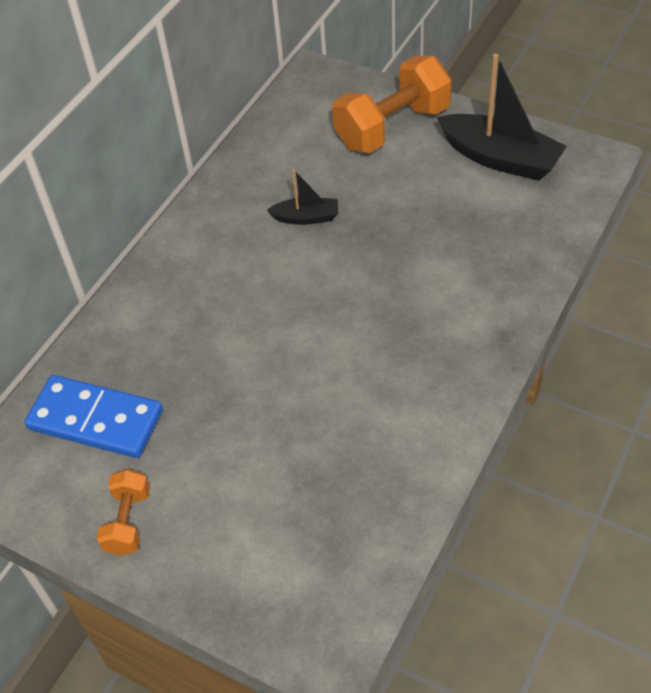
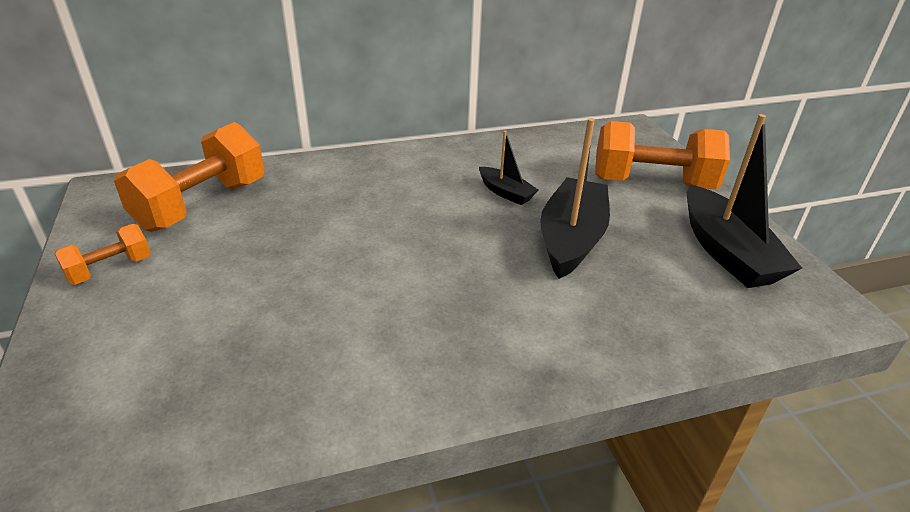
camera: 40 degrees right, 15 degrees down
blue domino [24,375,163,458] -> orange dumbbell [114,122,265,232]
none -> black boat [540,118,610,279]

